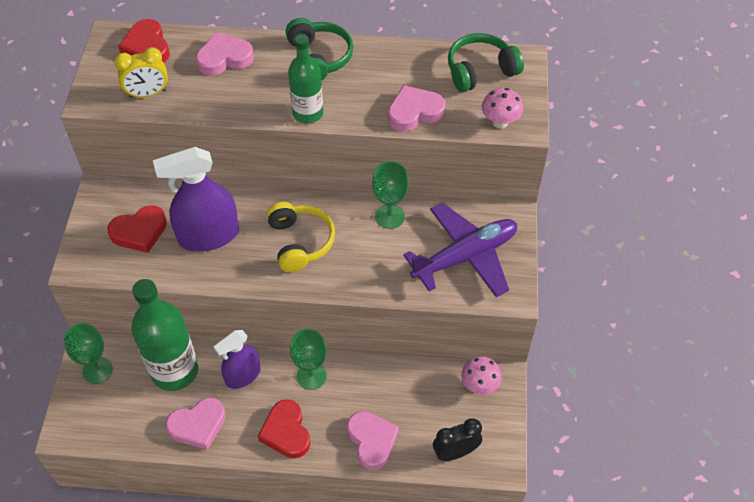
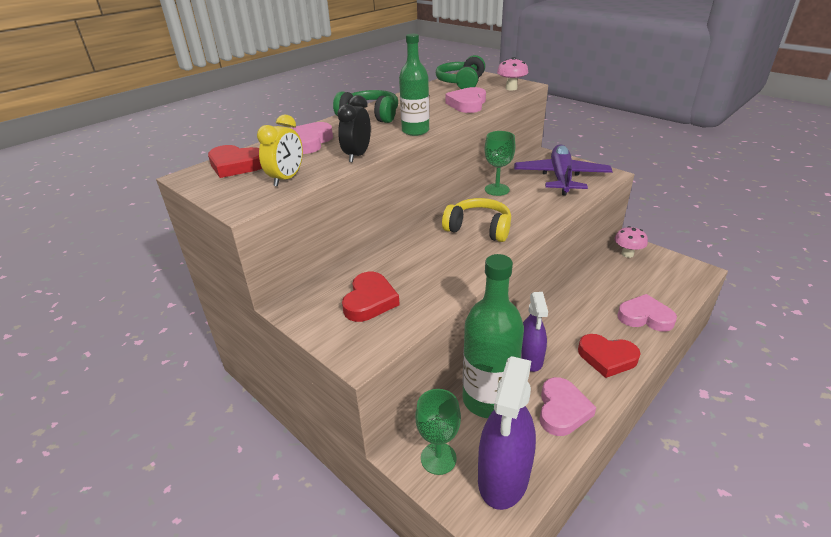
camera: 50 degrees left, 20 degrees down
purple spray bottle [153,147,239,252] -> purple spray bottle moved to [478,356,536,510]
green goblet [290,329,327,390] -> none
black clock [433,418,482,461] -> black clock moved to [337,95,371,162]

